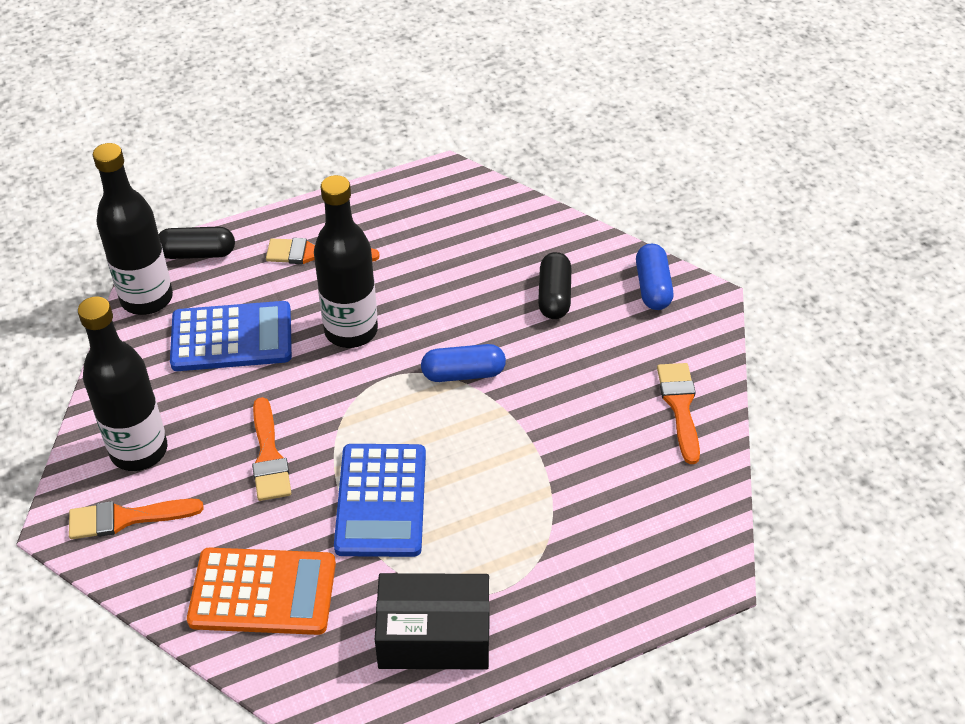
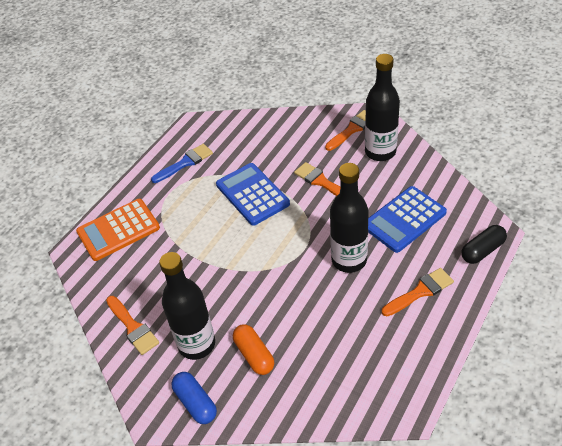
camera: 150 degrees right, 0 degrees up
black bottle [93,143,173,315] -> black bottle moved to [159,252,215,360]
orange calculator [187,547,336,635] -> orange calculator moved to [76,199,160,261]
black box [375,573,490,670] -> blue brush [151,144,213,183]
blue capsule [421,344,506,382] -> none
black capsule [538,252,571,319] -> orange capsule [233,324,274,375]

